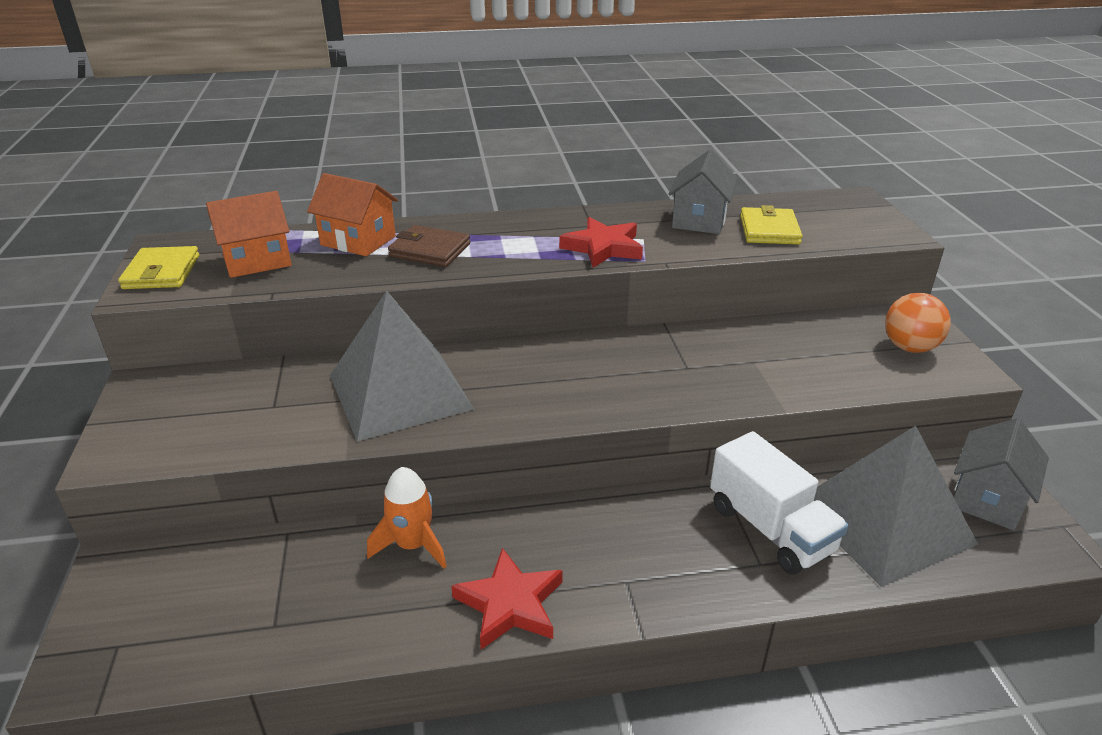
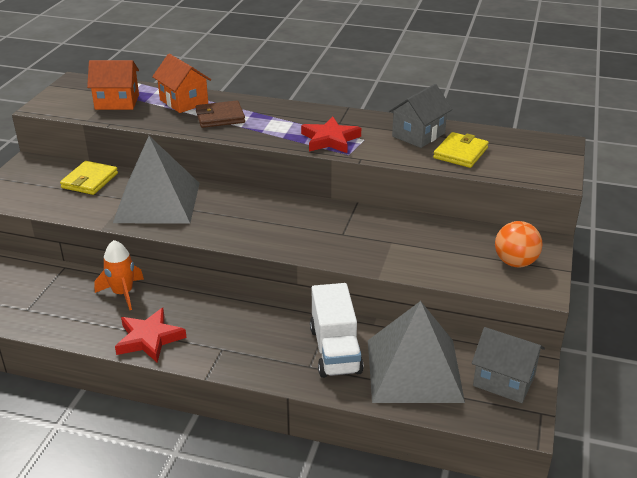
camera: 25 degrees right, 0 degrees up
yellow wallet [118,246,200,289] -> yellow wallet moved to [60,161,118,195]
brown wallet [388,225,470,267] -> brown wallet turned 60 degrees counterclockwise [196,101,245,128]
grey house [953,418,1049,530] -> grey house turned 60 degrees clockwise [472,327,545,403]

